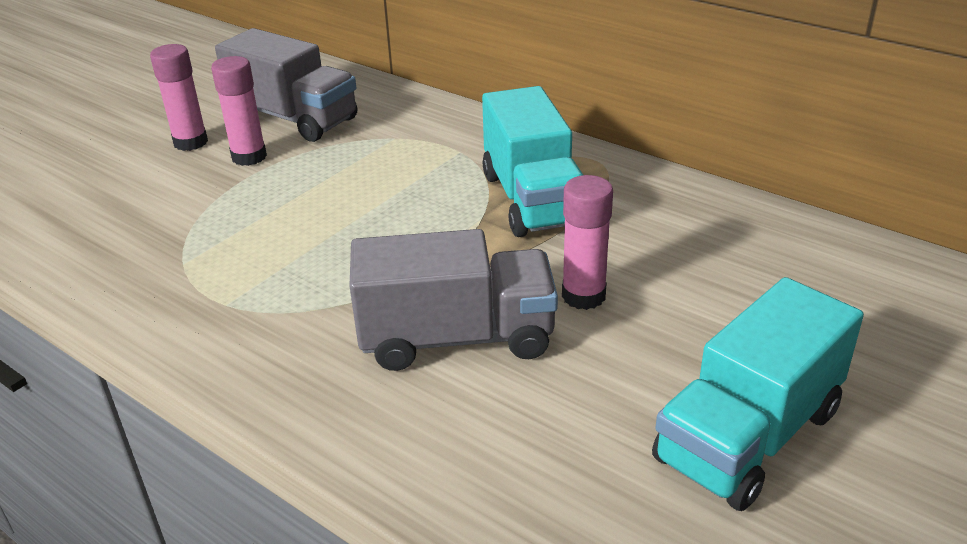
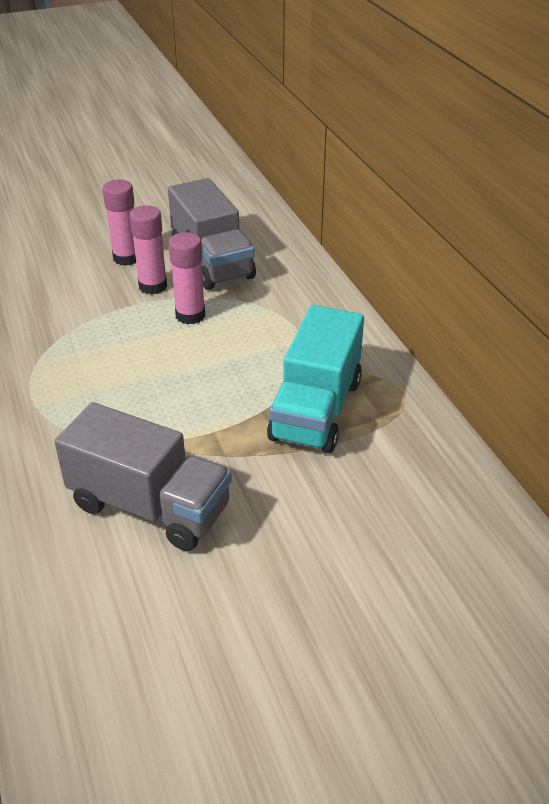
camera: 30 degrees right, 5 degrees up
pink glue stick [562,175,613,310] -> pink glue stick moved to [168,232,205,324]
turquoise truck [652,277,864,511] -> none

